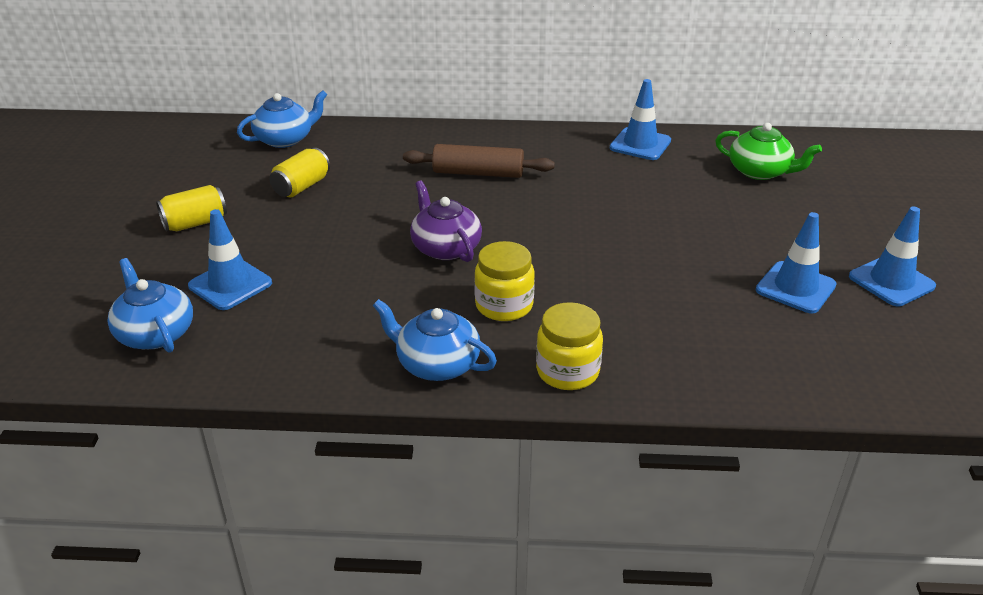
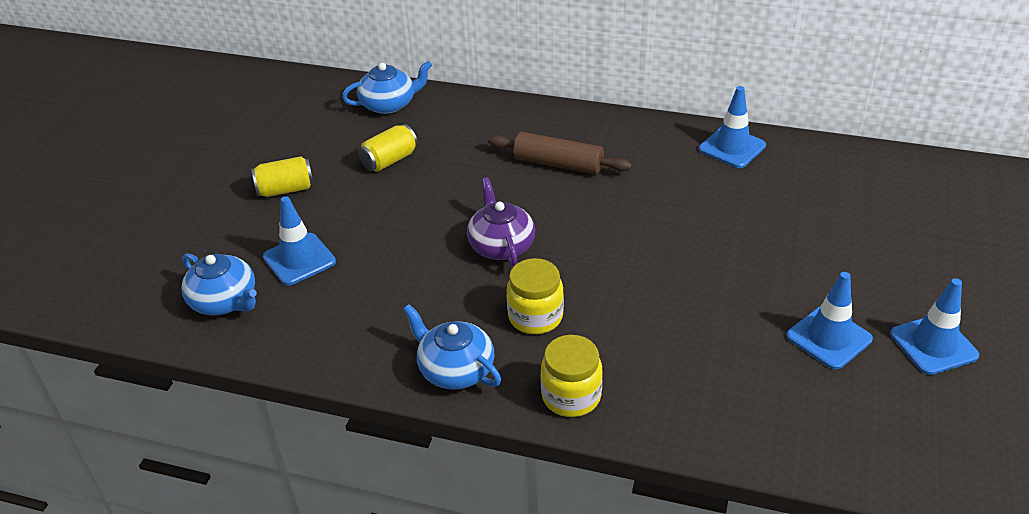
camera: 15 degrees right, 5 degrees up
blue teapot [107,258,193,353] -> blue teapot turned 150 degrees clockwise [181,253,257,316]
green teapot [715,123,822,180] -> none

